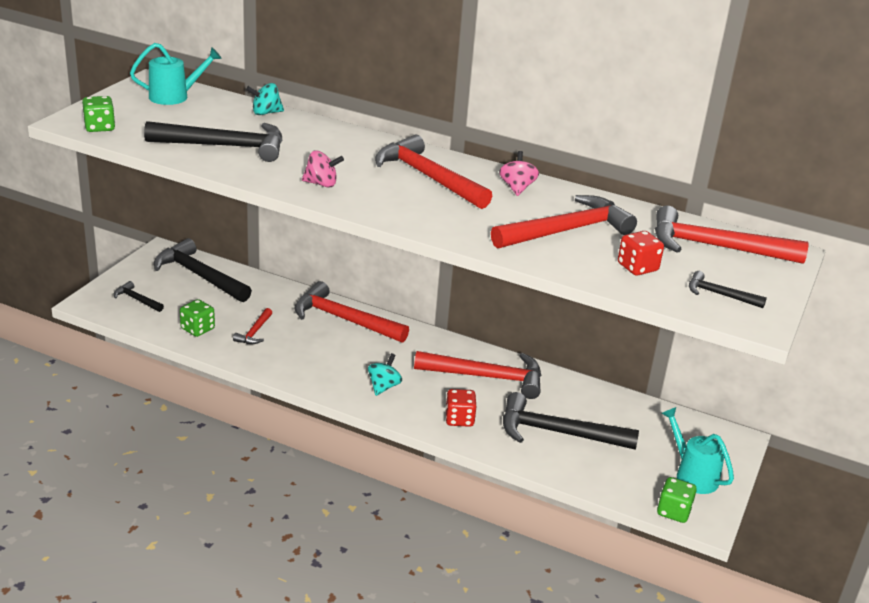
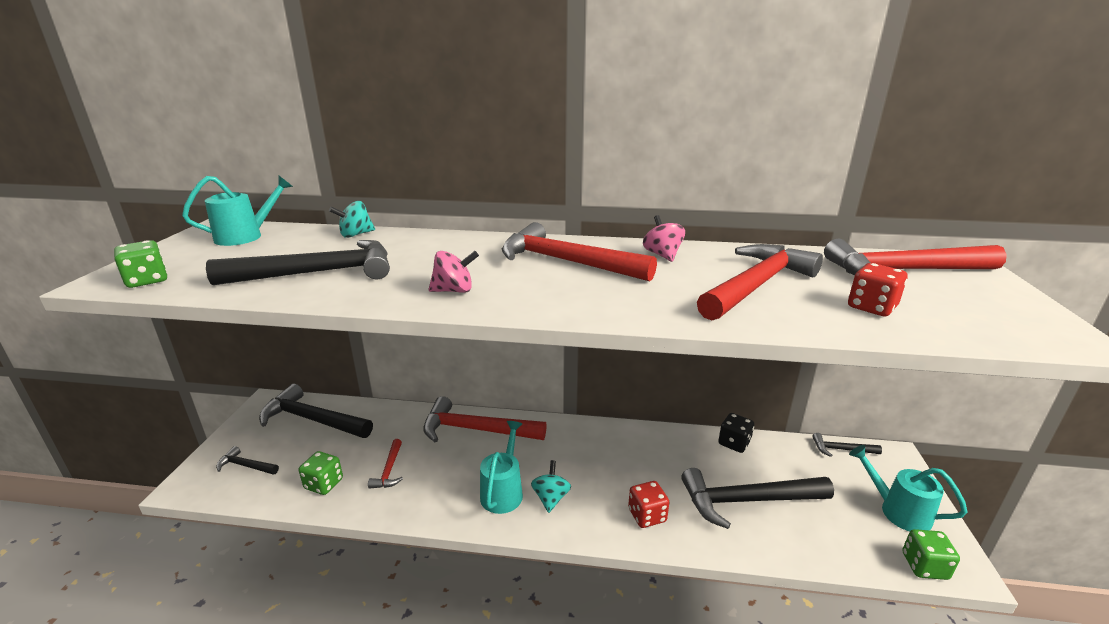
camera: 15 degrees left, 5 degrees down
red hammer [414,351,541,399] -> none
black hammer [689,271,767,308] -> black hammer moved to [812,433,882,457]
none -> turquoise watering can [480,421,523,514]
none -> black dice [718,413,754,453]

